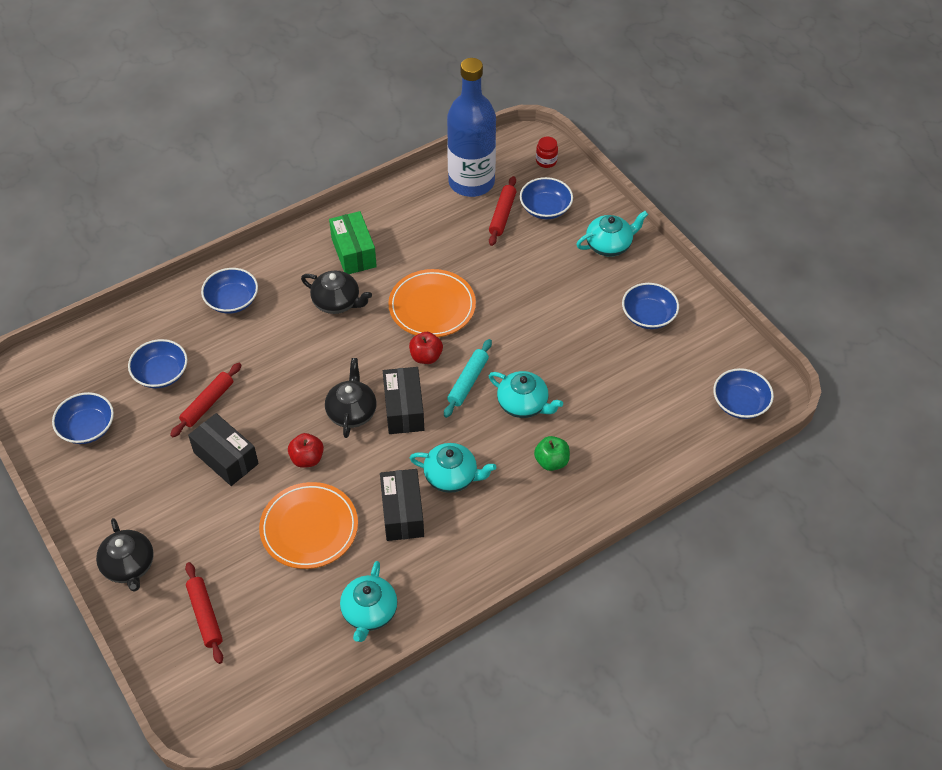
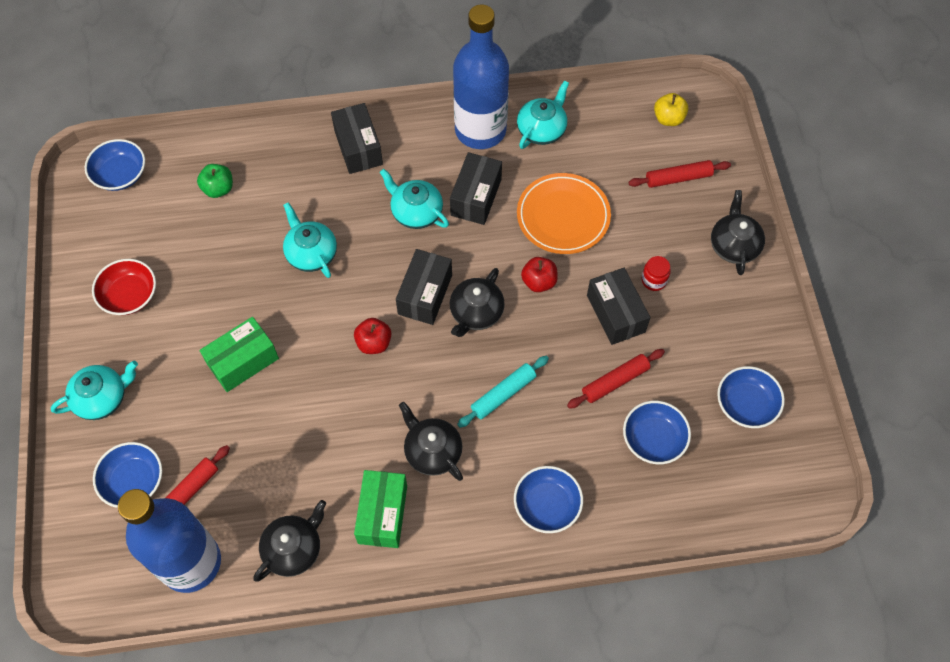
camera: 155 degrees left, 10 degrees up
red rolling pin [185,562,223,664] -> red rolling pin turned 75 degrees clockwise [628,160,731,188]
orange plate [388,269,476,337] -> none
turquoise rolling pin [444,339,492,418] -> turquoise rolling pin moved to [457,356,549,428]
green apple [534,436,570,471] -> green apple moved to [197,164,233,198]
red jar [536,137,558,168] -> red jar moved to [642,256,671,291]
turquoise teapot [576,211,648,257] -> turquoise teapot turned 150 degrees clockwise [51,361,138,420]
blue bowl [622,283,679,329] -> red bowl [92,259,156,315]
none -> green box [200,317,279,392]
none -> black teapot [253,500,327,582]
none -> black box [331,103,383,174]
none -> blue bottle [453,5,509,149]
none -> yellow apple [654,93,688,126]

